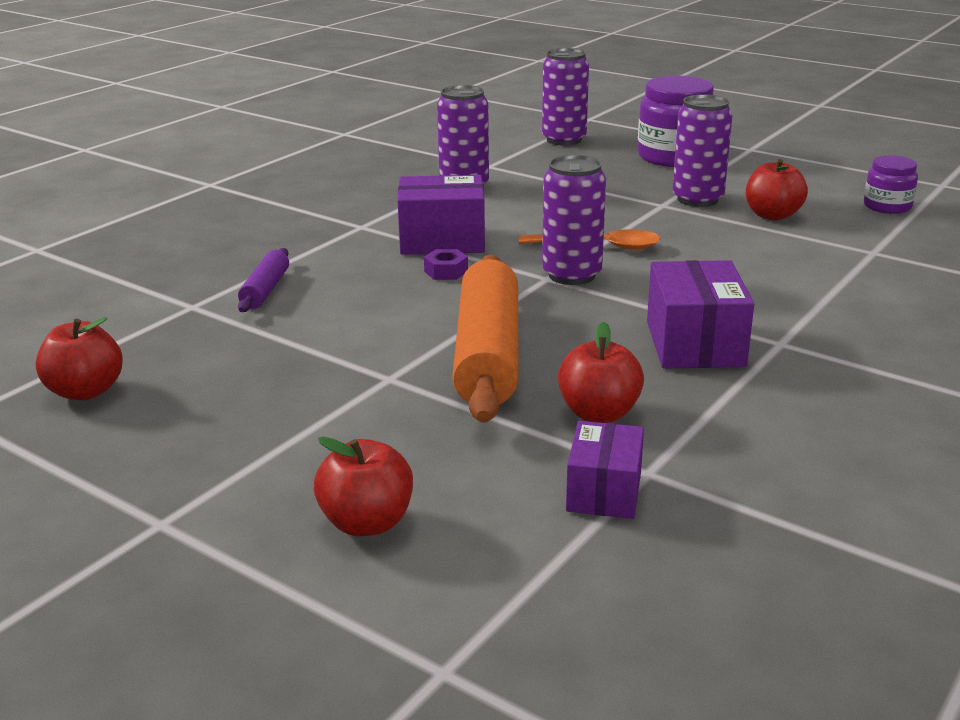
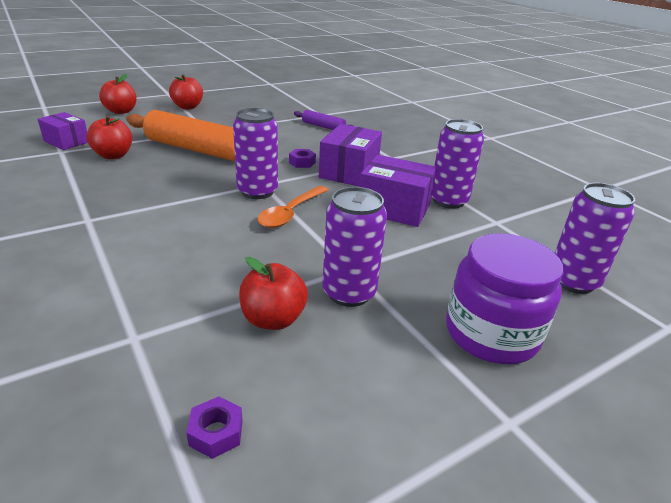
camera: 110 degrees right, 5 degrees up
red apple [35,317,123,400] -> red apple moved to [169,74,203,109]
purple box [647,260,754,369] -> purple box moved to [359,155,437,227]
purple jar [864,155,918,214] -> purple nut [186,396,243,459]

